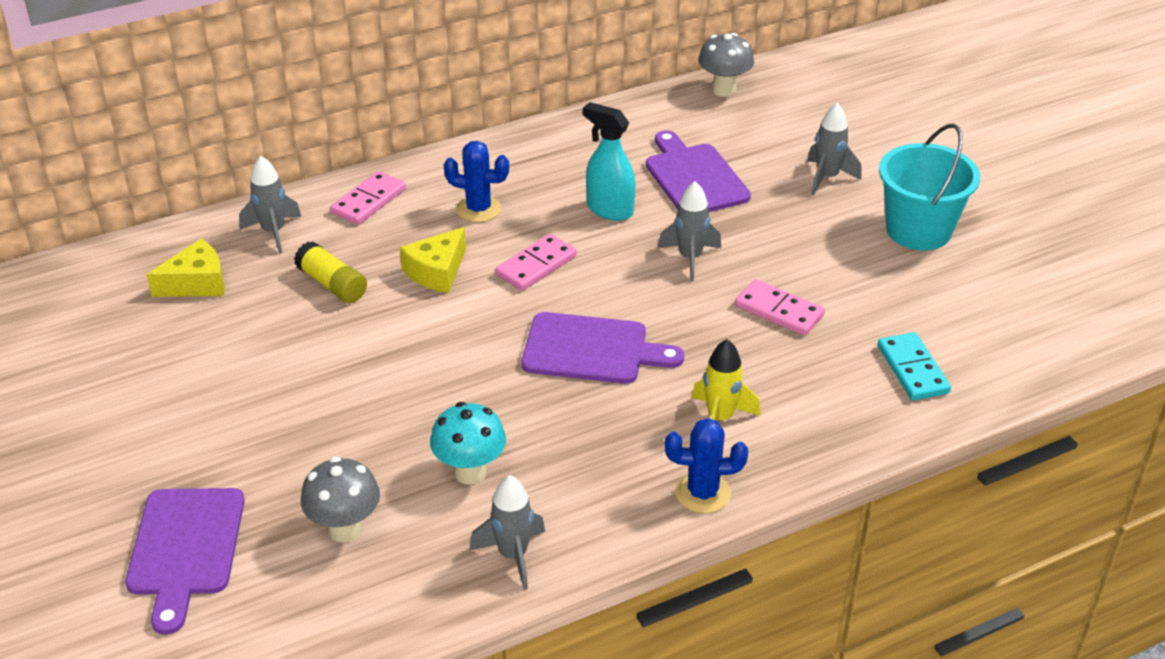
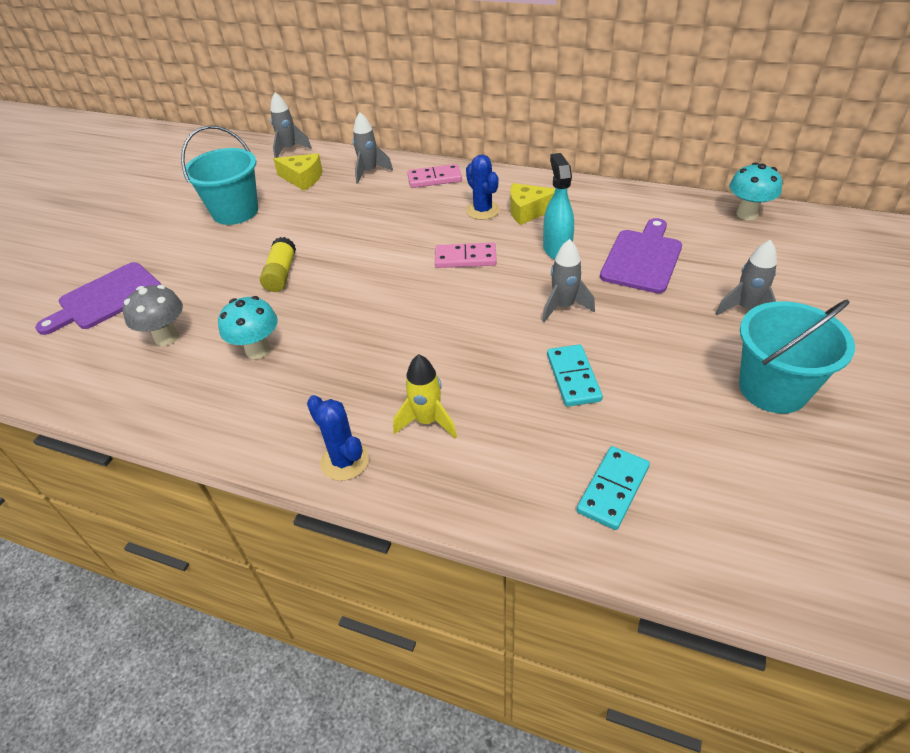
camera: 50 degrees right, 5 degrees up
yellow glue stick [294,241,367,303] -> yellow glue stick moved to [260,237,296,292]
yellow cheese [400,227,466,293] -> yellow cheese moved to [510,183,555,225]
grey rocket [470,475,545,590] -> grey rocket moved to [270,92,312,158]
purple cutting board [522,312,684,384] -> none
grey mushroom [698,33,754,97] -> turquoise mushroom [729,162,782,220]
pink domino [735,279,825,336] -> turquoise domino [547,344,603,407]
none -> turquoise bucket [181,125,258,225]

